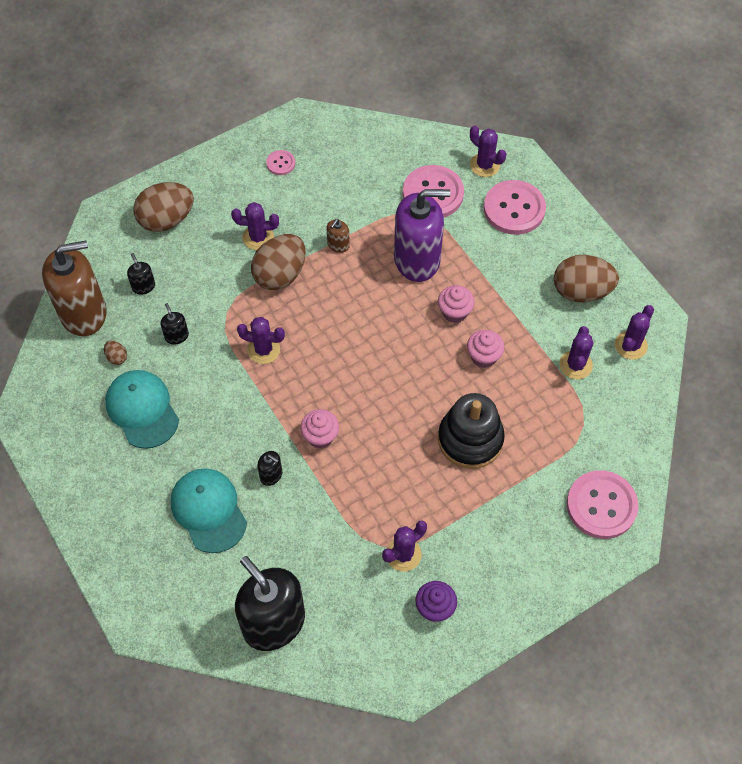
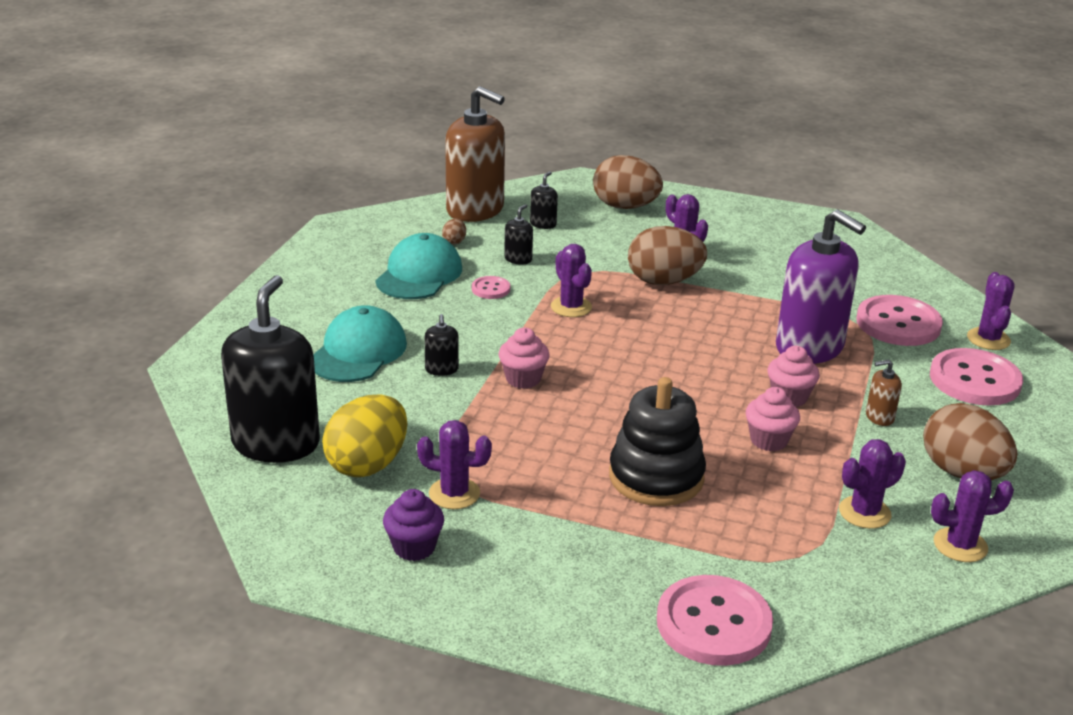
camera: 50 degrees right, 30 degrees down
pink button [266,150,295,175] -> pink button moved to [472,276,510,299]
brown soap dispenser [326,219,350,253] -> brown soap dispenser moved to [866,359,902,426]
none -> yellow egg [322,394,407,477]

